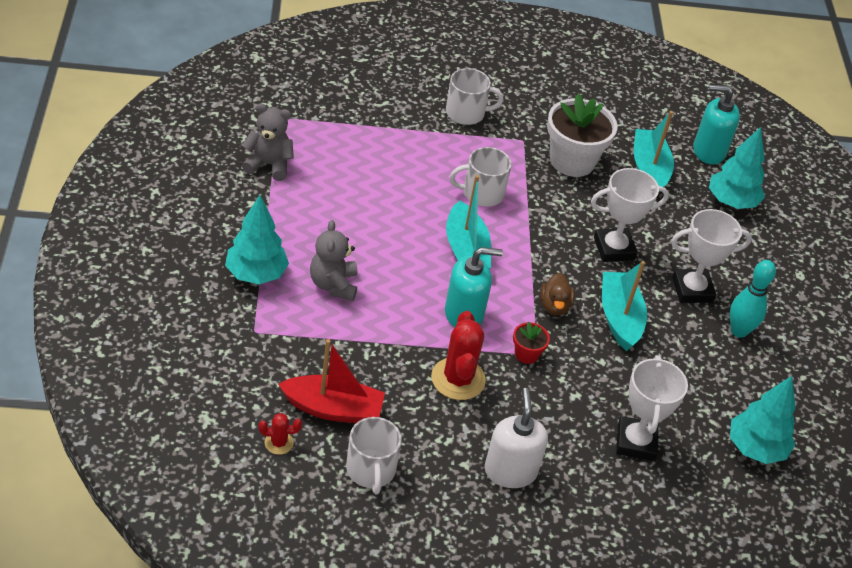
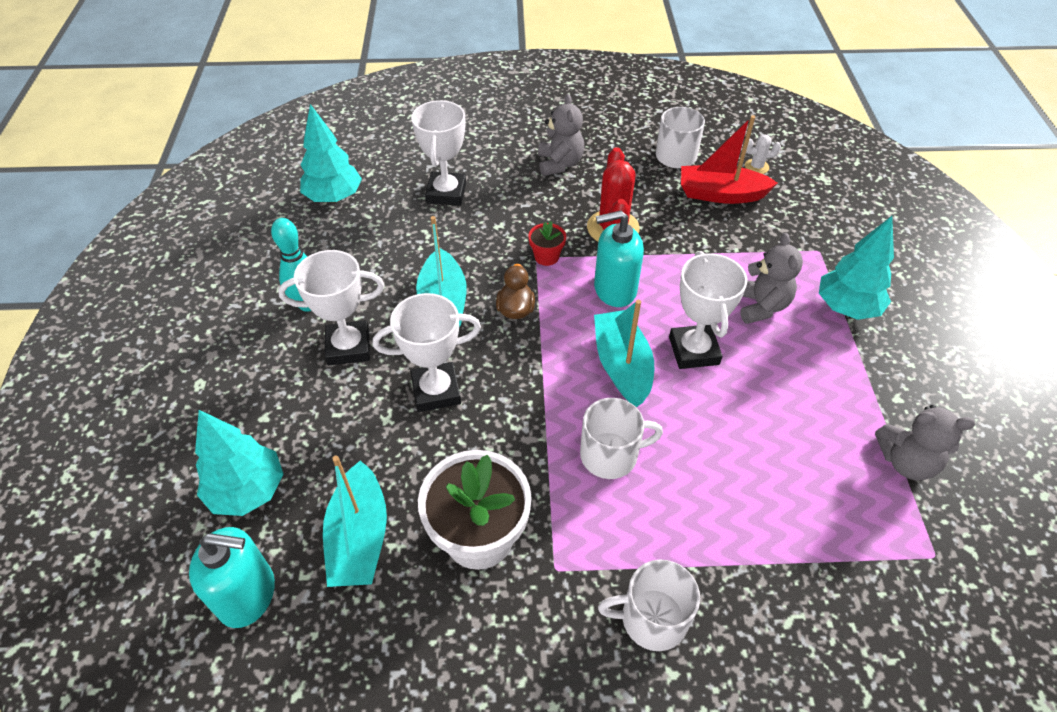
camera: 175 degrees left, 5 degrees up
red cactus [259,413,302,455] -> white cactus [745,134,781,174]
white soap dispenser [484,388,548,488] -> grey teddy bear [538,94,584,176]
none -> white trophy [669,251,748,369]

